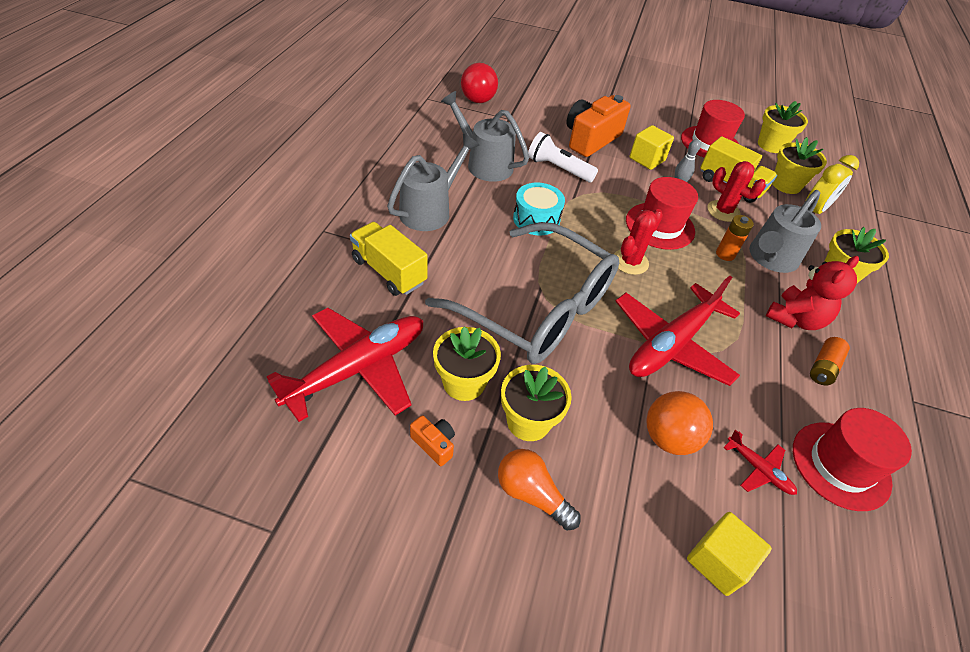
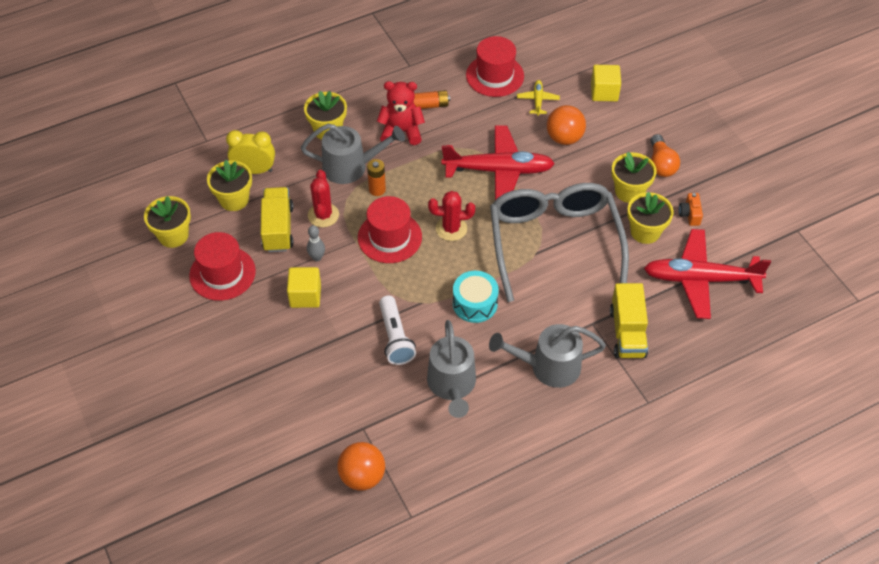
camera: 130 degrees left, 5 degrees up
red ball [461,63,498,103] -> orange ball [337,442,385,491]
orange camera [566,95,631,157] -> none
red plane [723,430,797,495] -> yellow plane [517,80,560,116]

